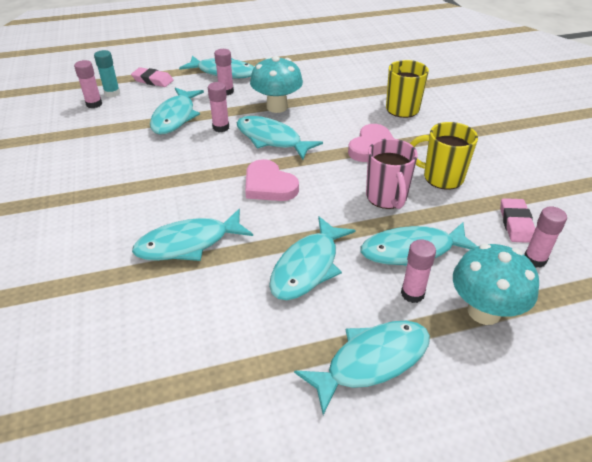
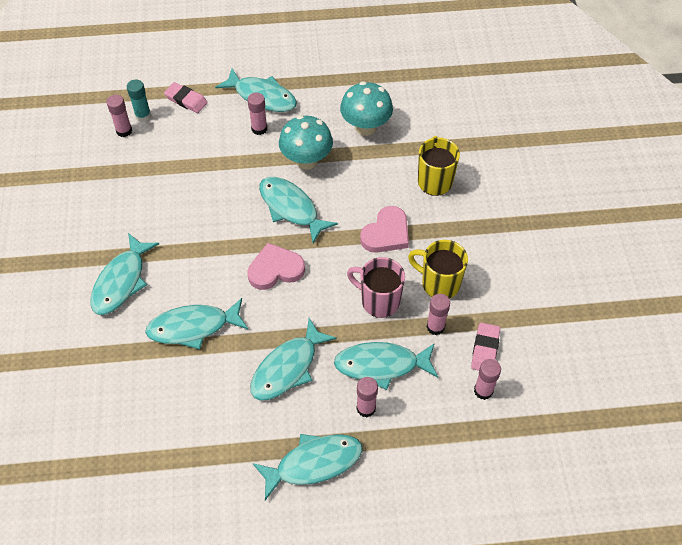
camera: 10 degrees right, 15 degrees up
turquoise fish [150,87,204,135] -> turquoise fish moved to [90,233,159,315]
pink glue stick [208,82,229,132] -> pink glue stick moved to [427,294,450,335]
pink heart [245,159,299,201] -> pink heart turned 105 degrees clockwise [247,243,305,290]
pink mug [366,139,418,209] -> pink mug turned 120 degrees clockwise [347,257,405,318]
turquoise mushroom [453,243,539,325] -> turquoise mushroom moved to [340,81,393,136]

